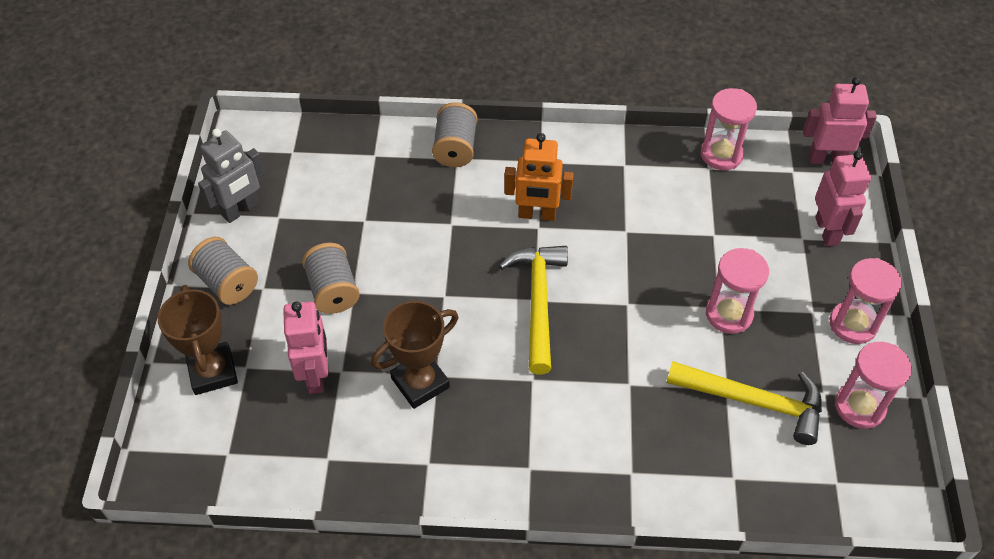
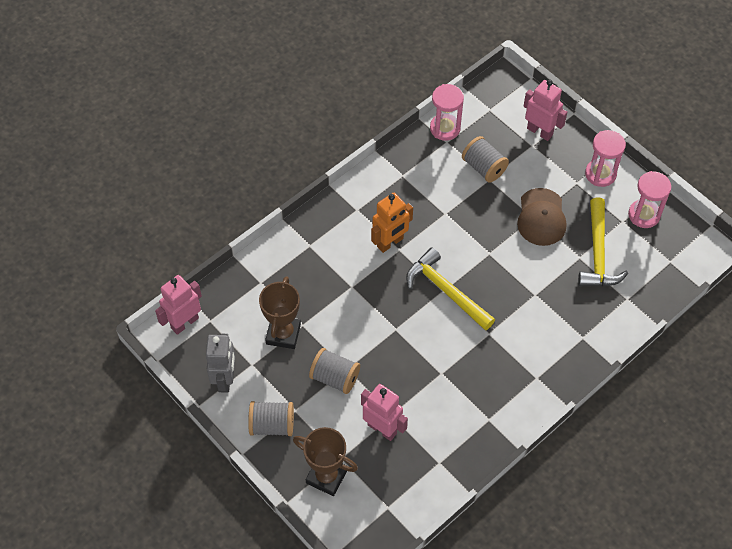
camera: 45 degrees left, 5 degrees up
brown trophy [371,301,458,409] -> brown trophy moved to [259,276,301,349]
grey spool [432,102,477,167] -> grey spool moved to [462,136,509,183]
yellow hammer [666,361,822,445] -> yellow hammer turned 120 degrees clockwise [578,197,628,286]
pink hourglass [706,248,769,334] -> brown cap [517,188,566,246]
pink robot [803,77,877,164] -> pink robot moved to [155,275,202,335]

